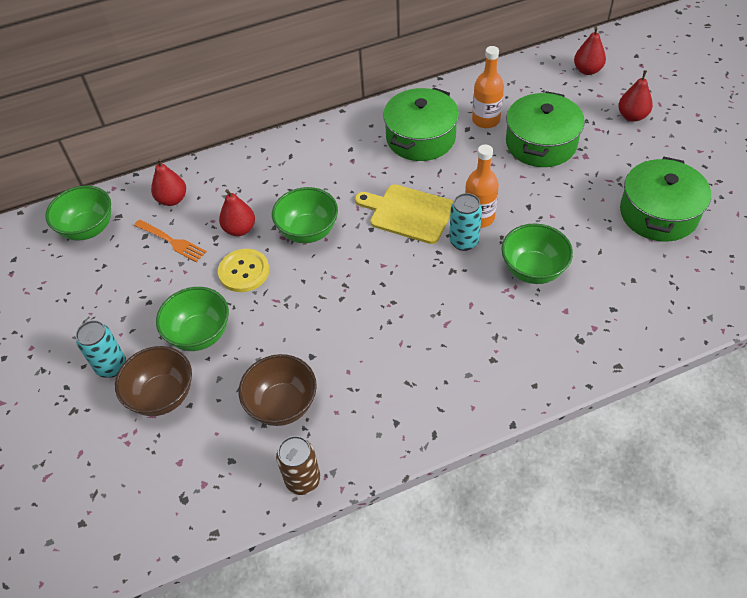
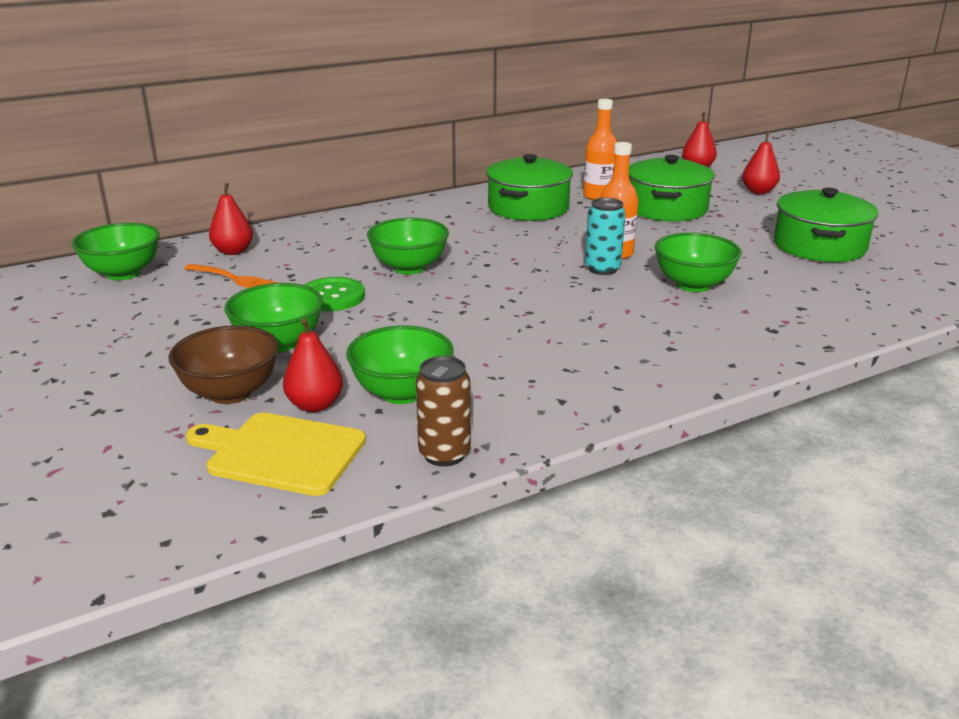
camera: 10 degrees left, 25 degrees down
turquoise can [76,320,126,378] -> none
yellow button [218,249,269,292] -> green button [304,277,365,311]
red pear [219,189,255,236] -> red pear moved to [283,318,343,412]
brown bowl [239,354,317,426] -> green bowl [346,326,454,404]
yellow cutting board [355,184,453,244] -> yellow cutting board moved to [186,413,366,496]

